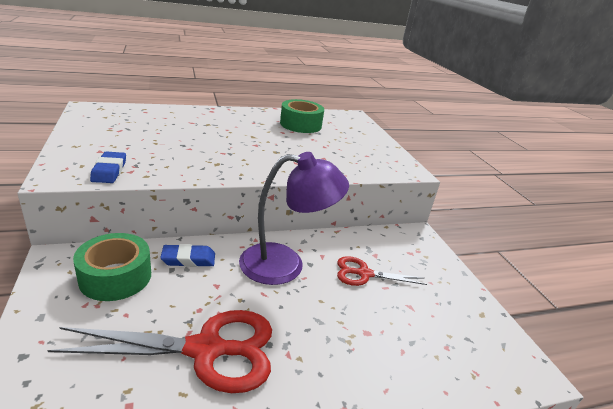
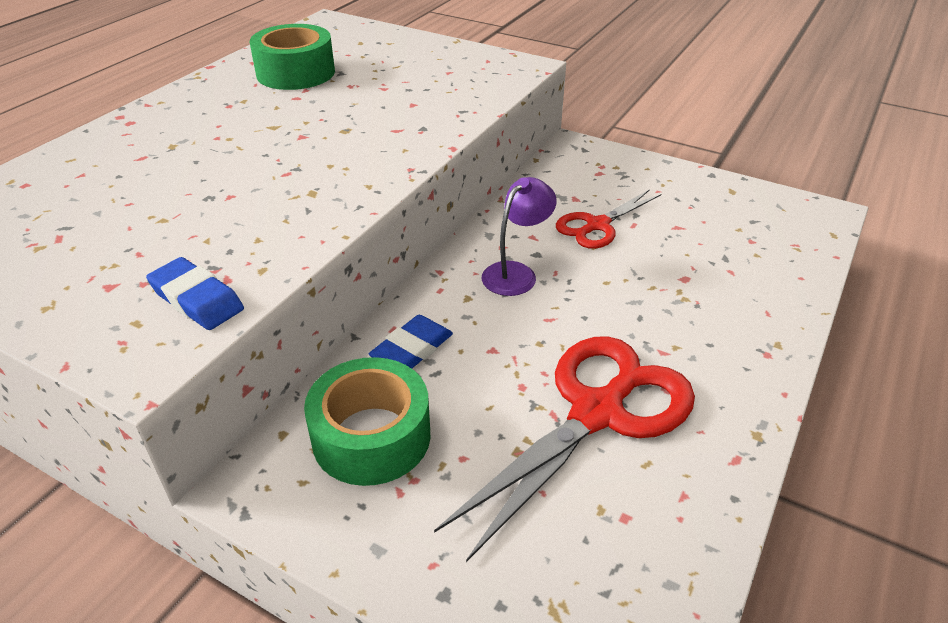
camera: 40 degrees left, 10 degrees up
purple lamp [239,152,349,285] -> purple lamp [482,177,557,296], size x0.55

